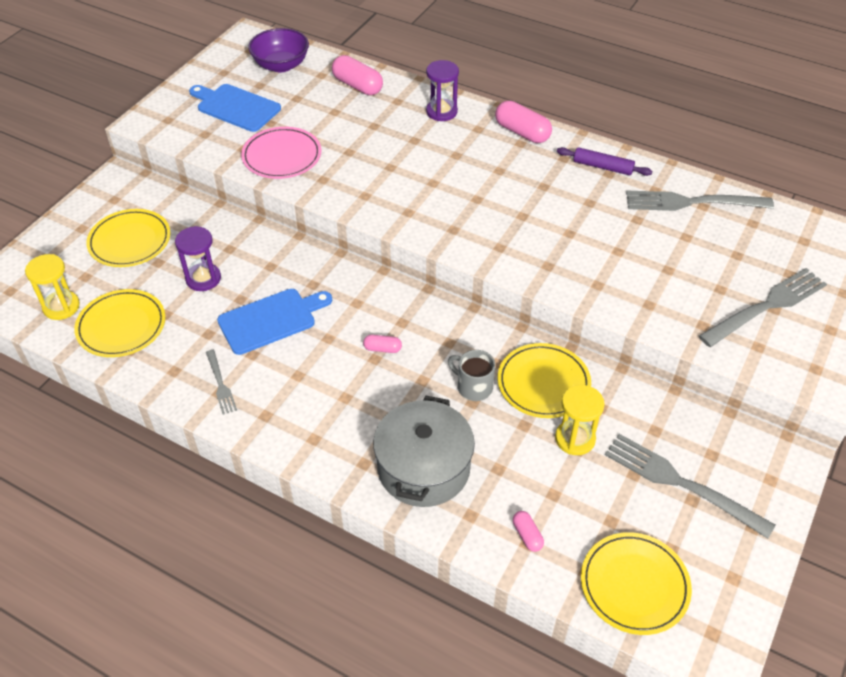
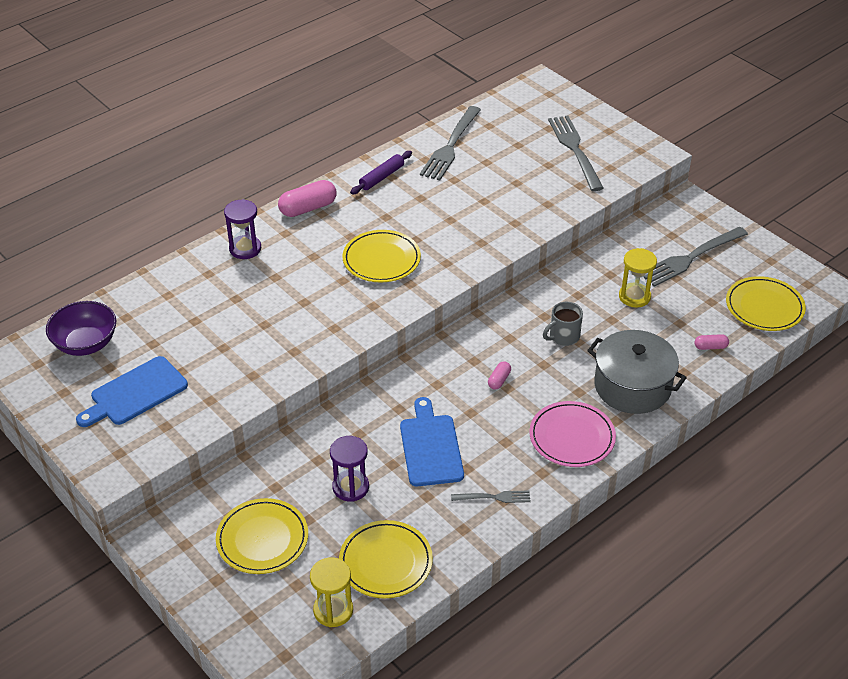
camera: 70 degrees left, 5 degrees down
pink plate [241,127,321,179] -> pink plate moved to [529,401,616,467]
pink capsule [332,55,383,95] -> none
yellow plate [498,343,591,418] -> yellow plate moved to [343,230,421,282]

